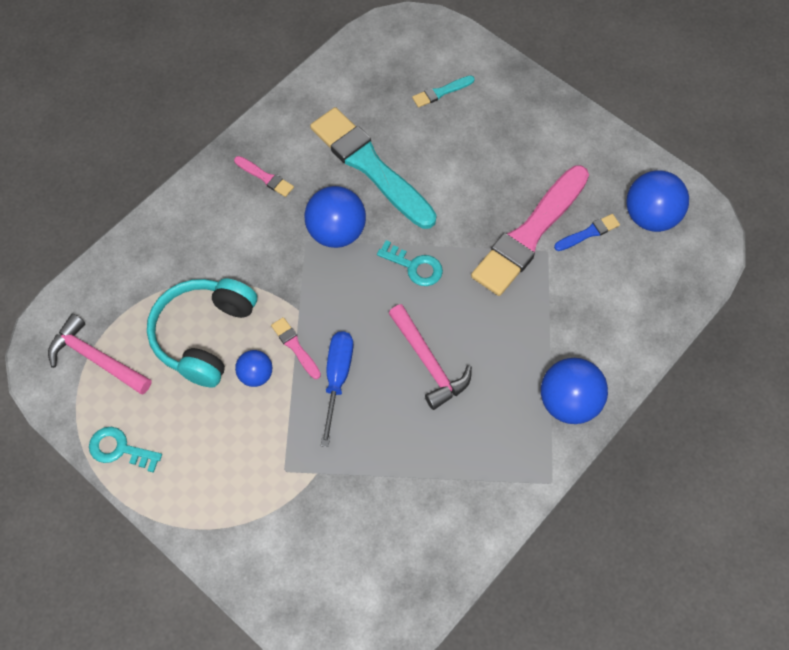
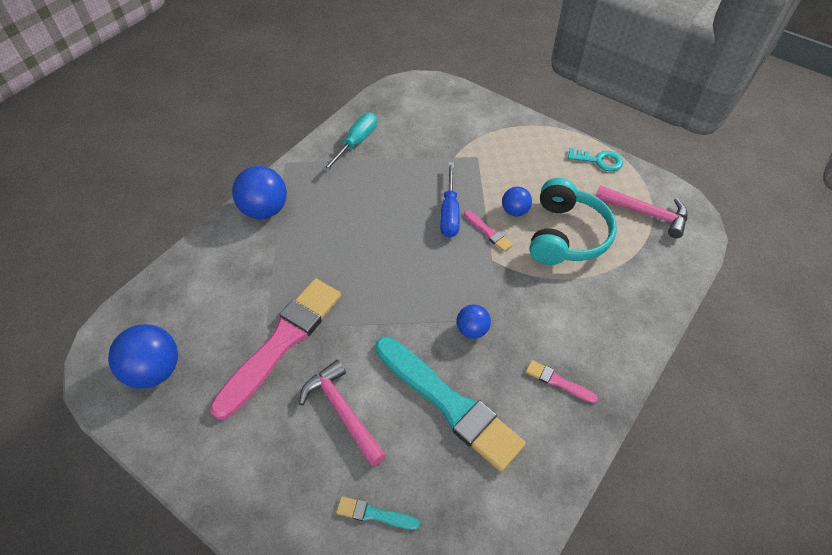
camera: 175 degrees right, 10 degrees down
blue ball [304,186,366,248] -> blue ball [457,304,491,339], size x0.57
turquoise key [377,240,443,286] -> none
pink hammer [388,304,472,410] -> pink hammer moved to [299,360,386,466]
turquoise brush [412,75,475,107] -> turquoise brush turned 135 degrees counterclockwise [336,496,420,530]
blue brush [554,214,620,251] -> none
none -> turquoise screwdriver [322,113,377,172]

